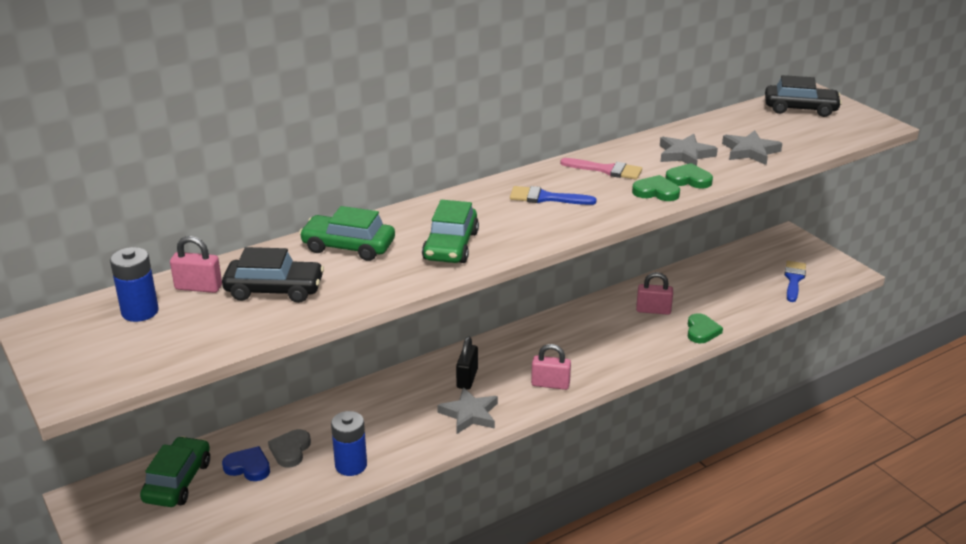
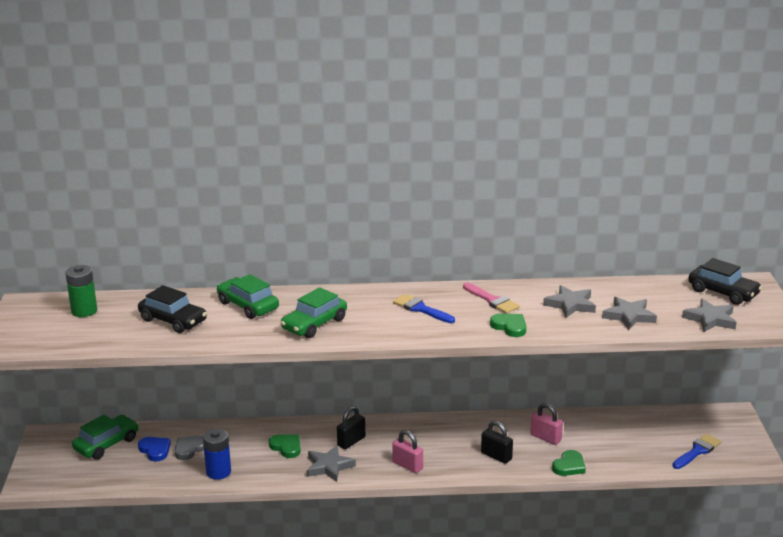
camera: 30 degrees right, 5 degrees down
blue battery [110,247,159,322] -> green battery [65,265,97,317]
pink padlock [170,236,222,293] -> none
green heart [665,163,713,188] -> green heart moved to [269,434,301,458]
none -> black padlock [481,421,513,464]
none -> grey star [682,299,737,332]

